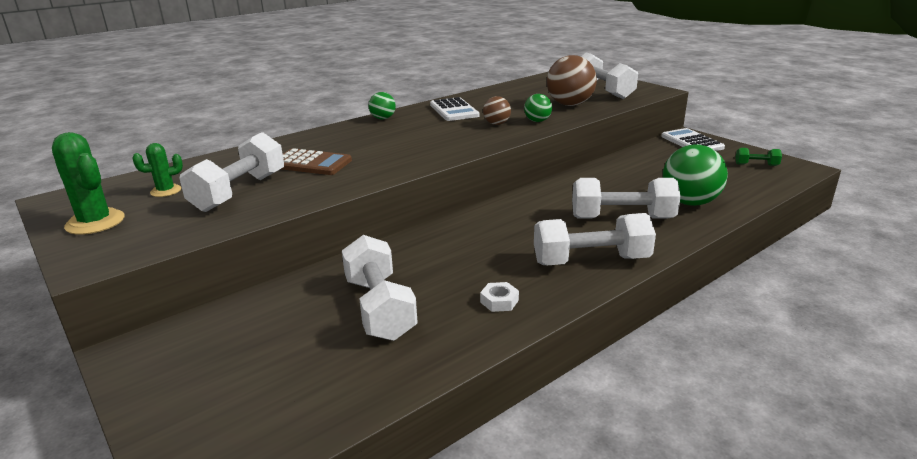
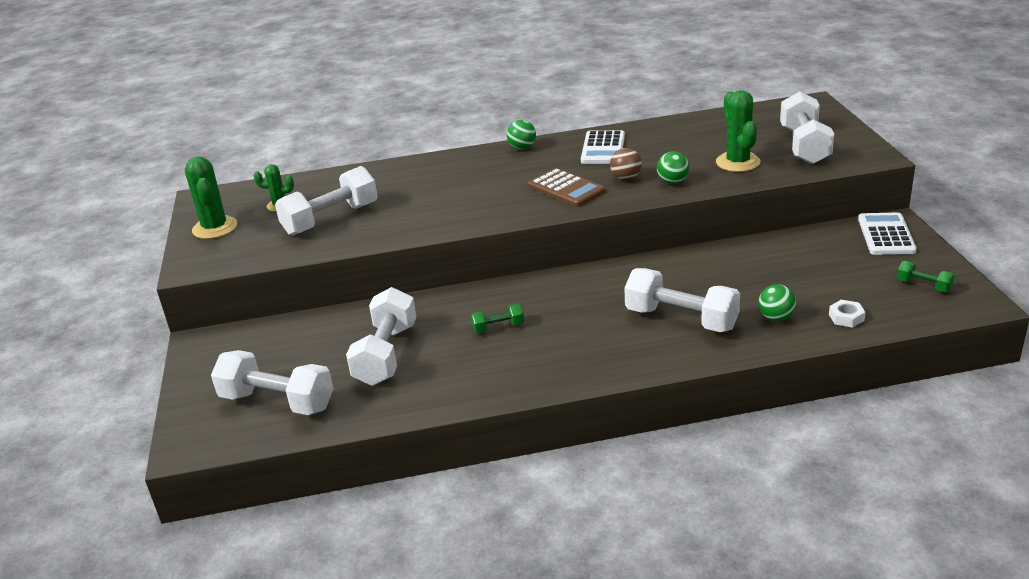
camera: 30 degrees right, 5 degrees up
brown calculator [281,148,352,175] -> brown calculator moved to [528,168,605,207]
white nut [480,282,519,312] -> white nut moved to [829,300,866,328]
white dumbbell [534,213,656,265] -> white dumbbell moved to [211,350,334,415]
brown ball [547,55,597,106] -> green cactus [716,90,760,172]
green ball [663,144,728,206] -> green ball [758,284,796,321], size x0.53
none -> green dumbbell [471,304,524,333]

